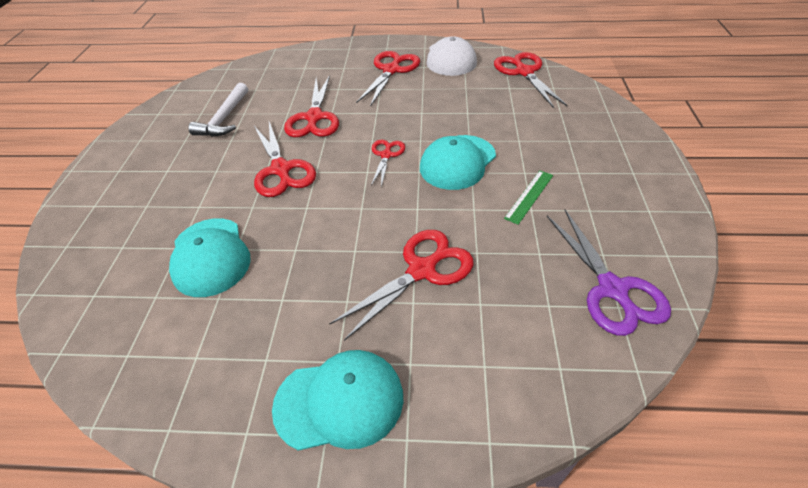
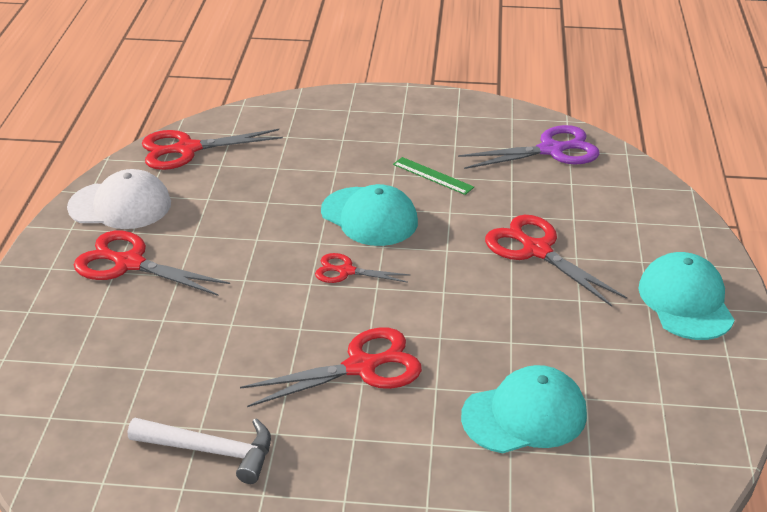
camera: 90 degrees left, 10 degrees down
red scissors [284,75,339,137] -> none

